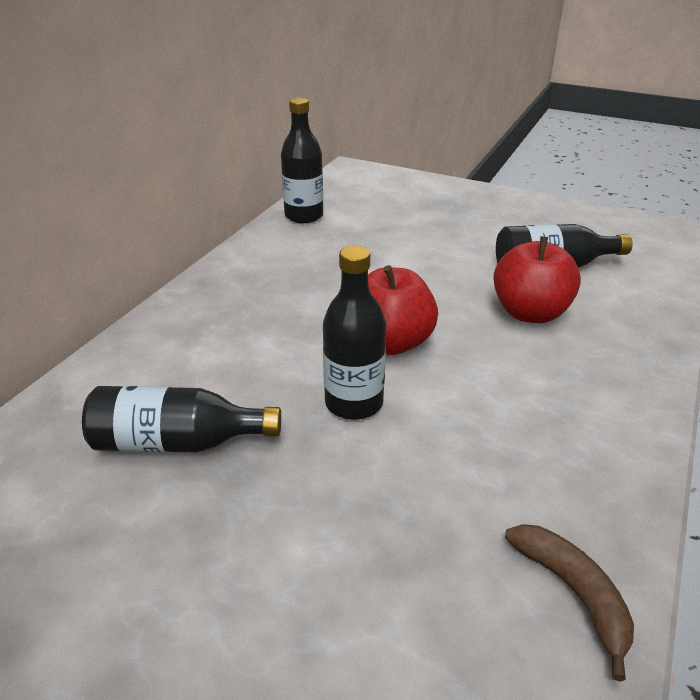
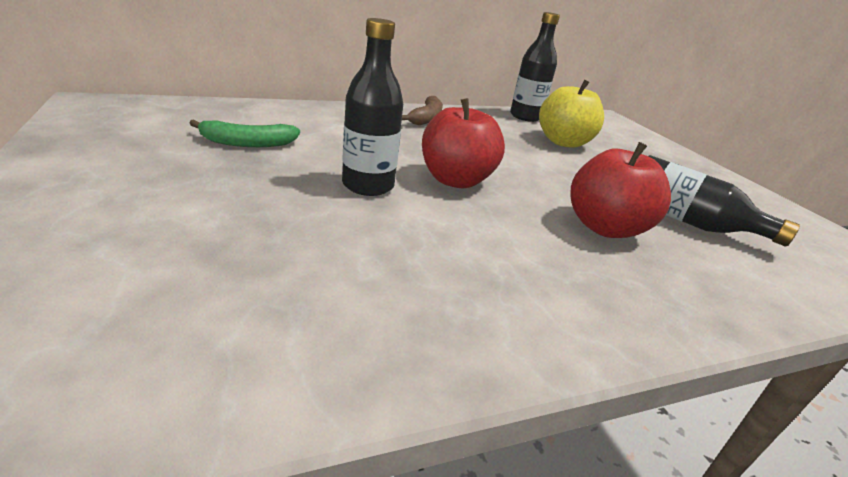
camera: 40 degrees right, 5 degrees down
black bottle [82,386,281,452] -> green banana [189,119,300,147]
brown banana [505,524,634,682] -> brown banana moved to [402,96,443,125]
none -> yellow apple [539,80,604,148]

